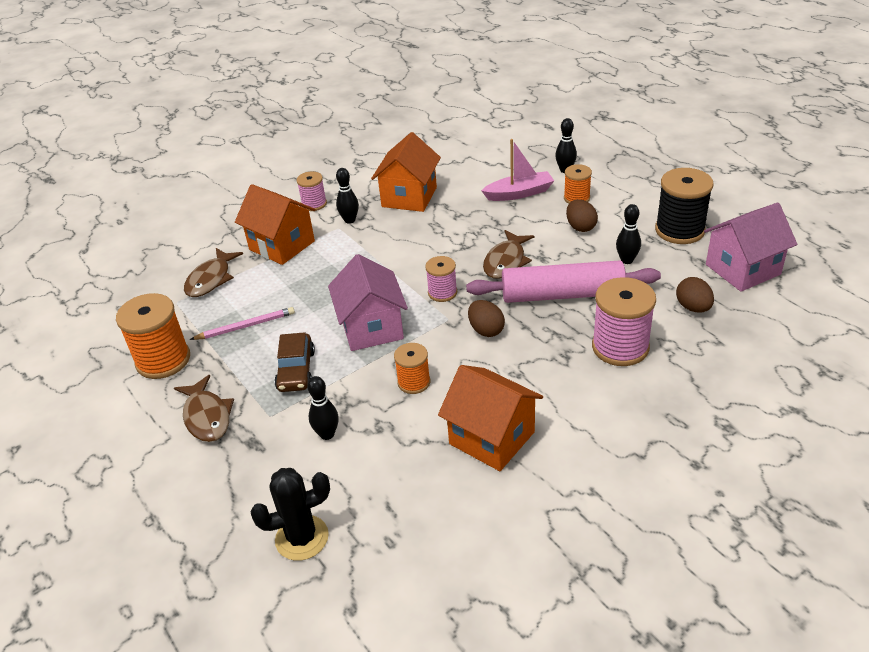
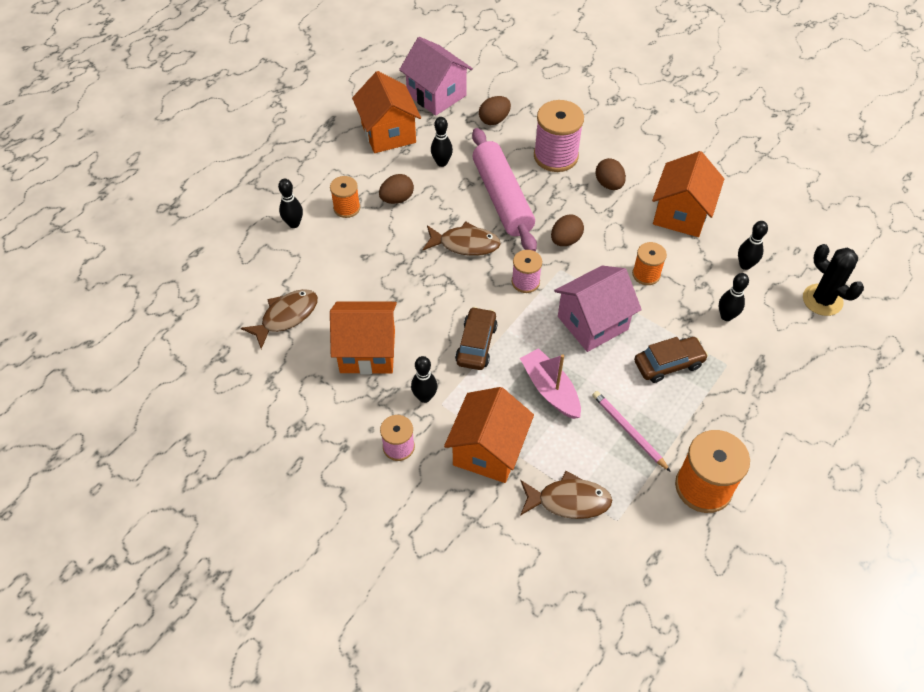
camera: 110 degrees left, 15 degrees up
brown fish [174,375,234,442] -> brown fish moved to [241,289,318,349]
pink boat [481,139,554,201] -> pink boat moved to [520,348,581,419]
black spool [655,168,713,244] -> orange house [352,71,421,153]
none -> brown car [455,307,498,370]
none -> brown egg [596,158,626,190]
none -> black bowling pin [738,221,768,270]

